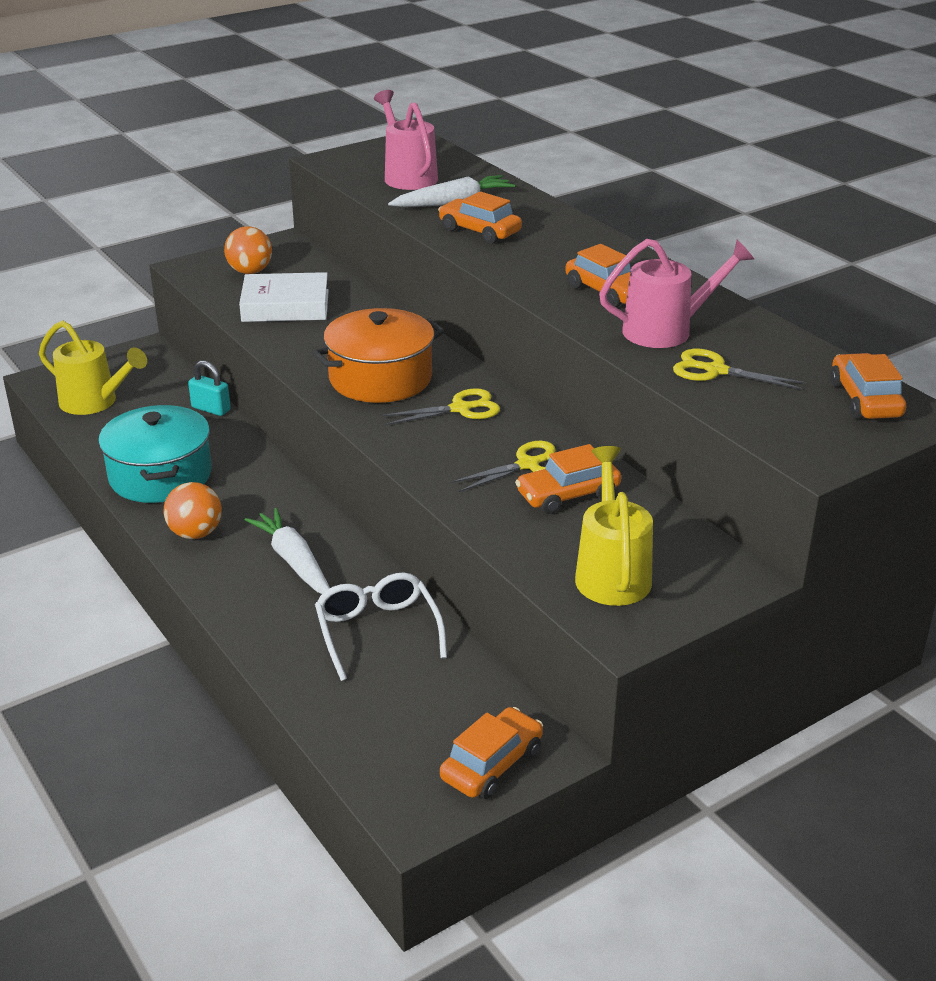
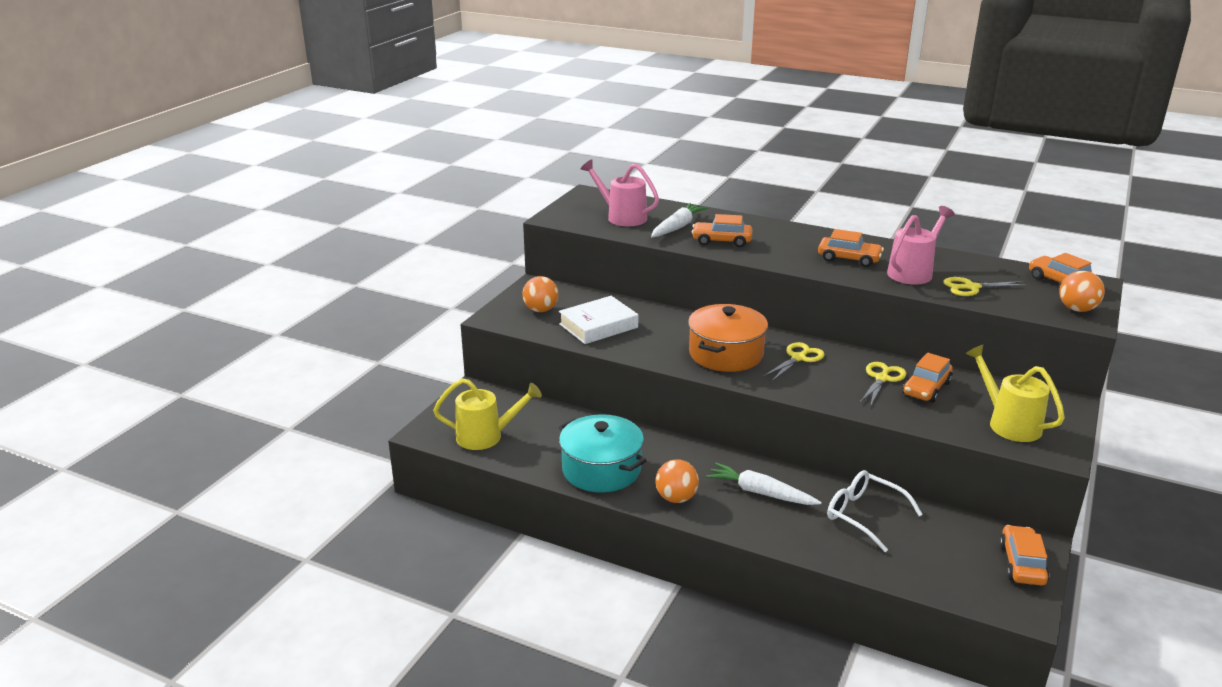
camera: 30 degrees left, 5 degrees down
turquoise padlock [188,360,231,416] -> none
none -> orange ball [1059,271,1105,312]

